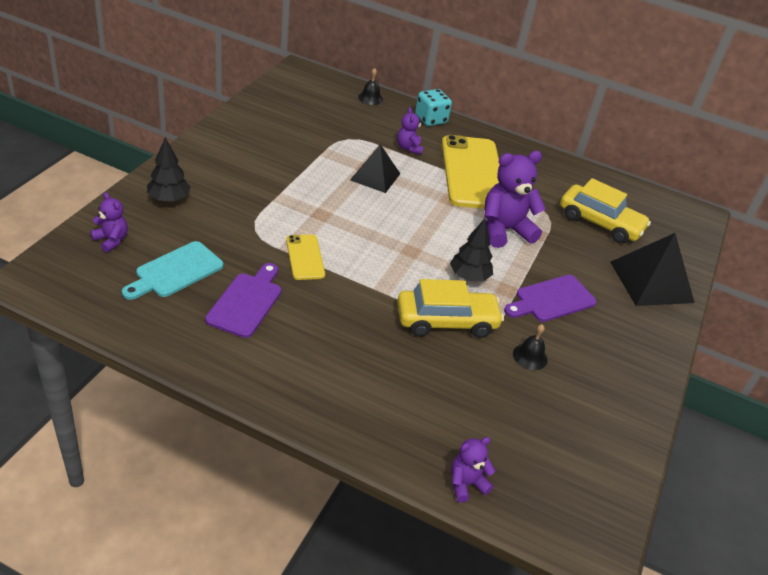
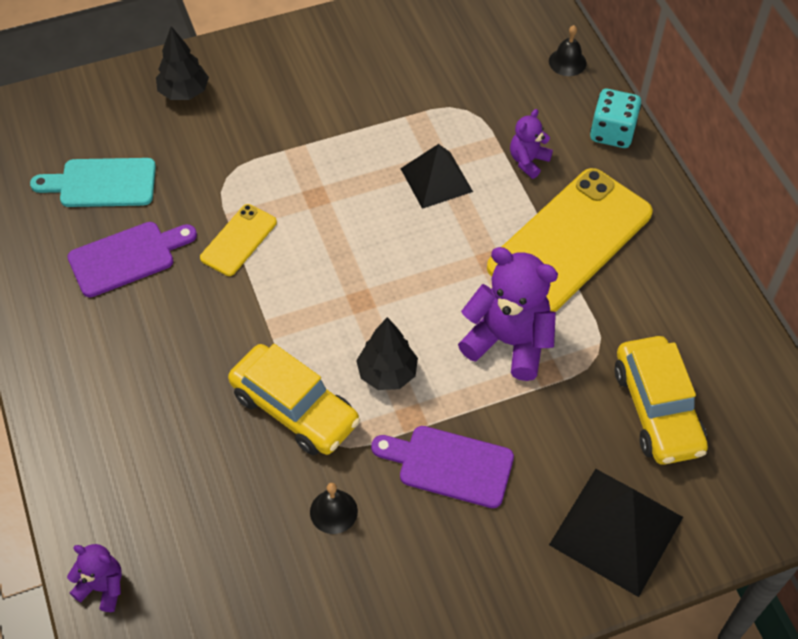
camera: 50 degrees right, 15 degrees up
purple teddy bear [90,192,128,253] -> none

